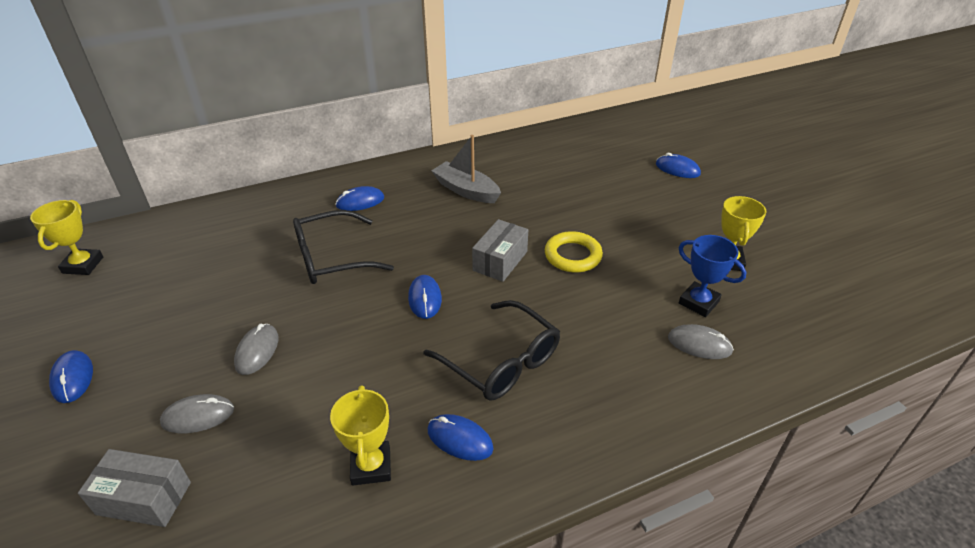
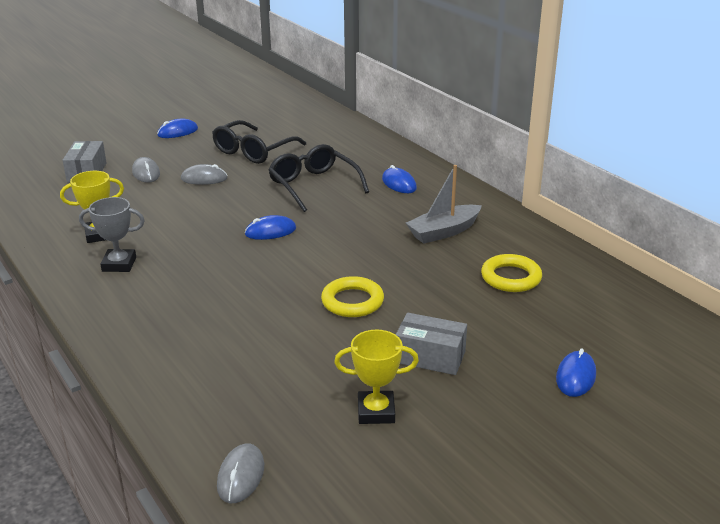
camera: 80 degrees right, 10 degrees down
yellow trophy [30,200,103,275] -> none
black glasses [423,300,560,400] -> black glasses moved to [212,120,306,164]
blue mouse [427,414,494,461] -> grey trophy [79,197,145,272]
grey boat [432,135,501,203] -> grey boat turned 150 degrees counterclockwise [406,165,482,244]
grey box [472,219,528,282] -> grey box moved to [396,313,467,375]
grey mouse [668,324,734,359] -> grey mouse moved to [217,443,264,503]
blue trophy [679,235,746,317] -> none
none -> yellow ring [481,254,542,292]

